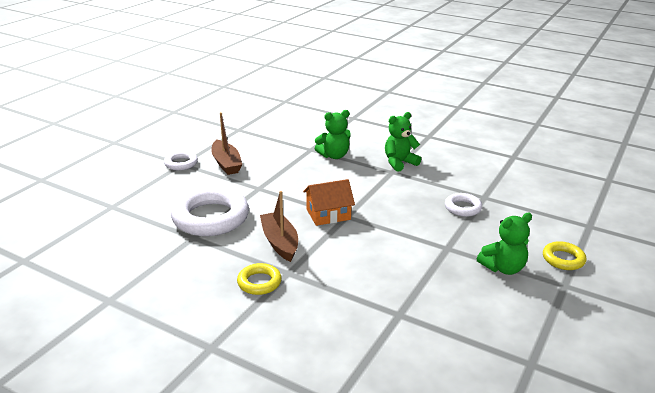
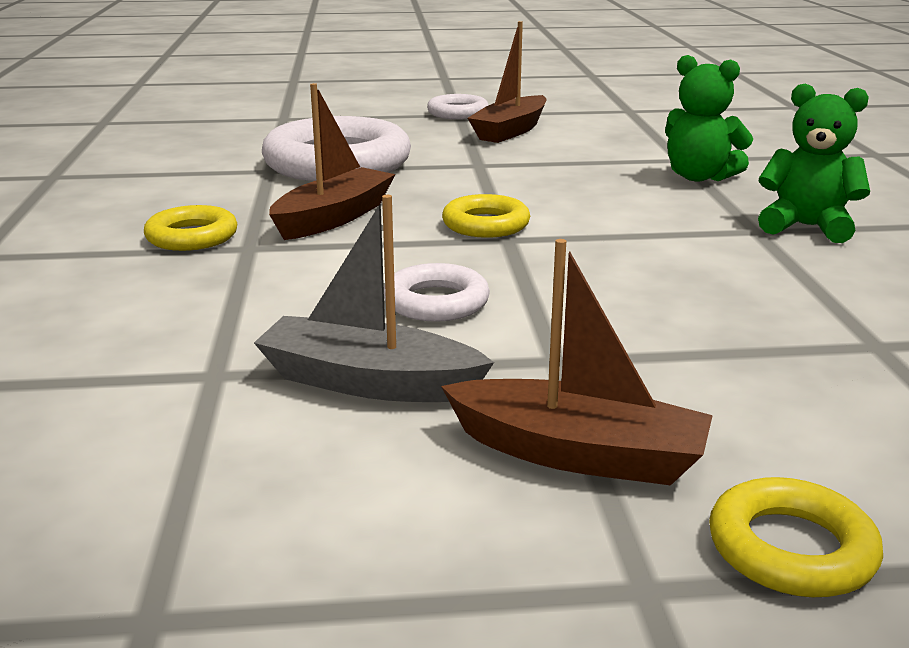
camera: 55 degrees right, 5 degrees down
orange house [303,179,355,226] -> yellow ring [442,194,530,238]
white ring [445,193,482,217] -> white ring moved to [384,263,490,322]
green teddy bear [477,213,532,275] -> brown boat [441,239,713,485]
none -> grey boat [254,195,494,402]

